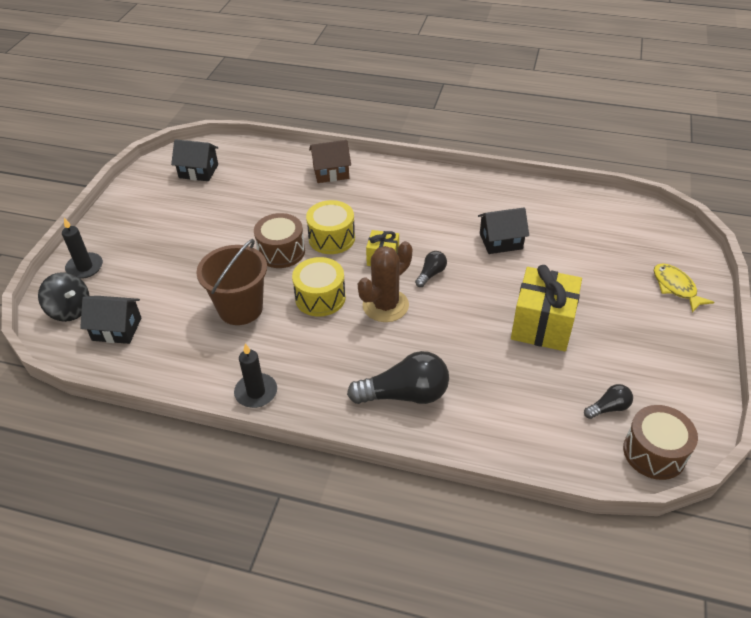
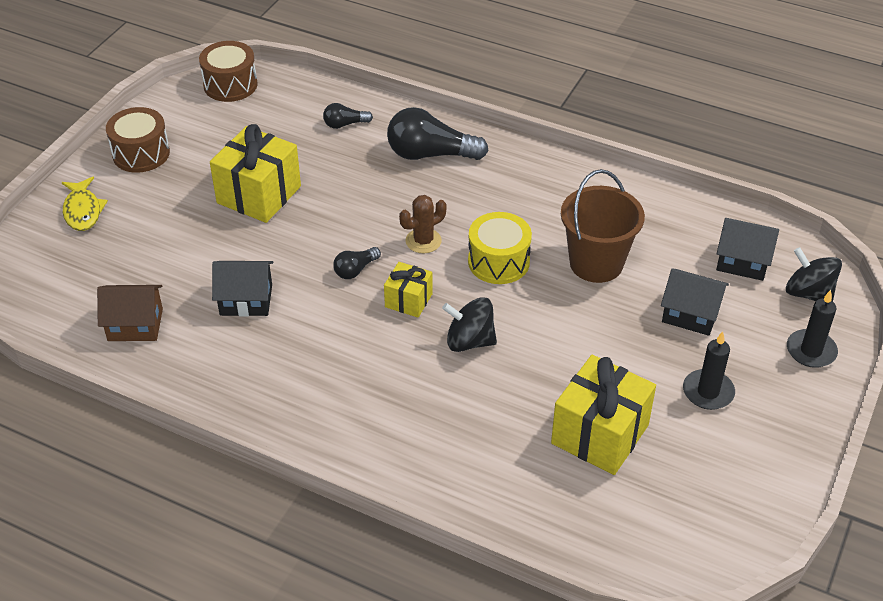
camera: 170 degrees left, 0 degrees up
black house [171,139,218,181] -> black house moved to [661,268,729,336]
black candle [234,343,277,408] -> black candle moved to [683,331,735,410]
brown drum [254,213,305,268] -> brown drum moved to [106,107,170,173]
yellow drum [306,200,355,254] -> black spinning top [442,297,497,352]
brown house [309,140,351,183] -> brown house moved to [97,285,163,341]
brown cactus [358,241,412,322] -> brown cactus [399,195,447,253], size x0.65
black light bulb [584,384,633,419] -> black light bulb moved to [323,103,373,129]
none -> yellow gift [551,355,656,475]

